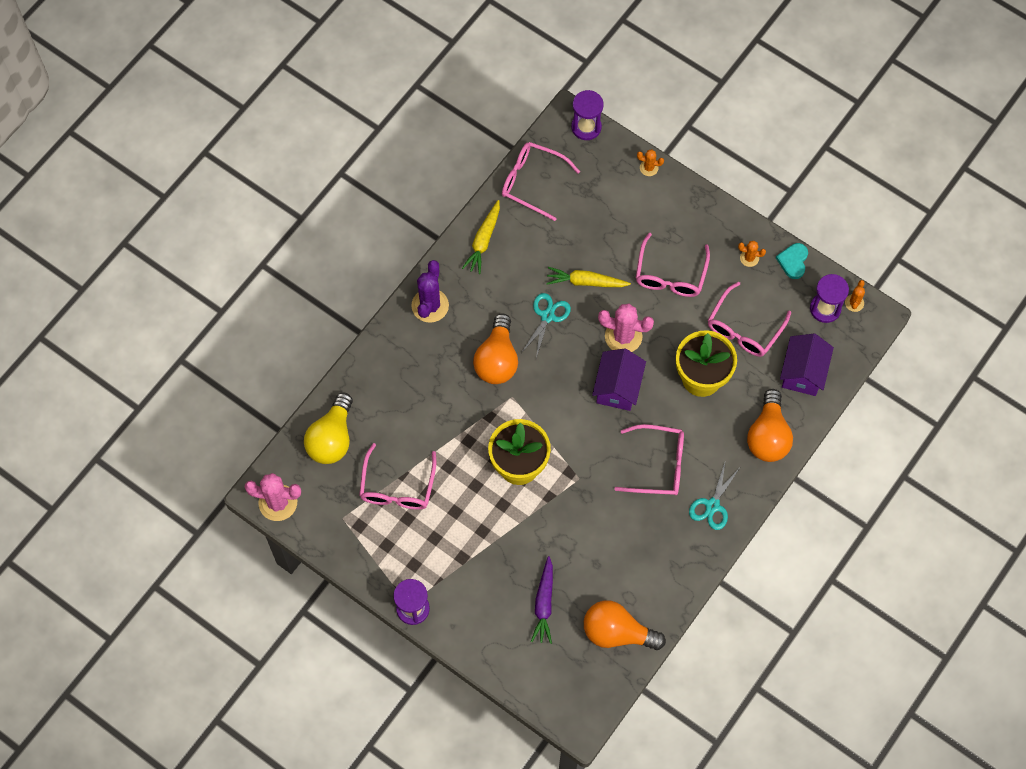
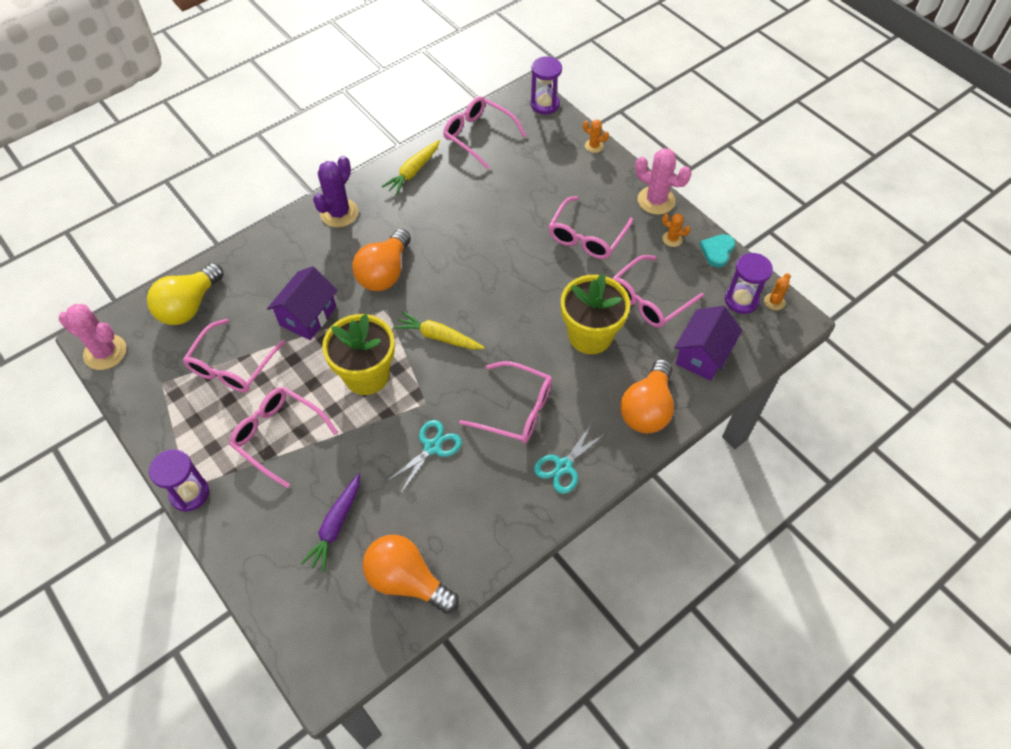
camera: 15 degrees right, 10 degrees down
turquoise scissors [521,293,571,358] -> turquoise scissors moved to [386,420,462,493]
yellow carrot [546,267,631,287] -> yellow carrot moved to [393,311,485,350]
purple house [592,348,646,411] -> purple house moved to [267,266,338,340]
pink cactus [598,304,654,352] -> pink cactus moved to [635,148,691,215]
none -> pink glasses [229,387,338,488]

